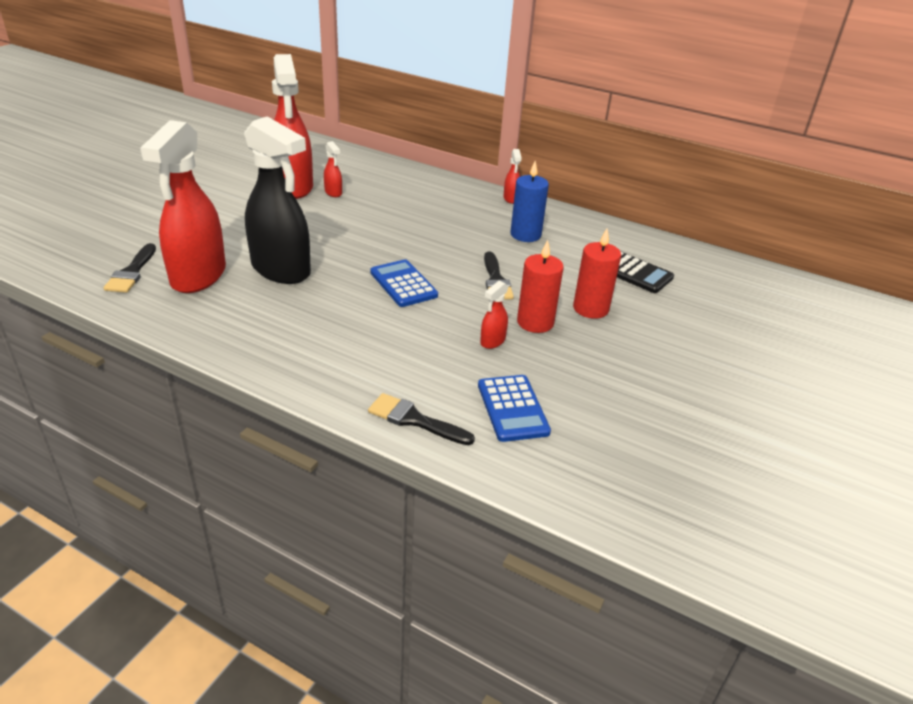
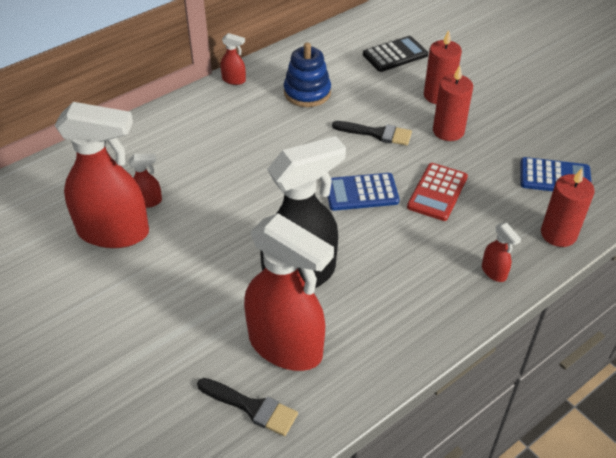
camera: 65 degrees left, 10 degrees up
black brush [368,393,475,445] -> red candle [541,168,595,247]
red spray bottle [480,281,508,349] -> red spray bottle moved to [482,223,521,282]
blue candle [510,161,549,242] -> blue stacking toy [284,42,331,107]
none -> red calculator [407,163,468,221]

